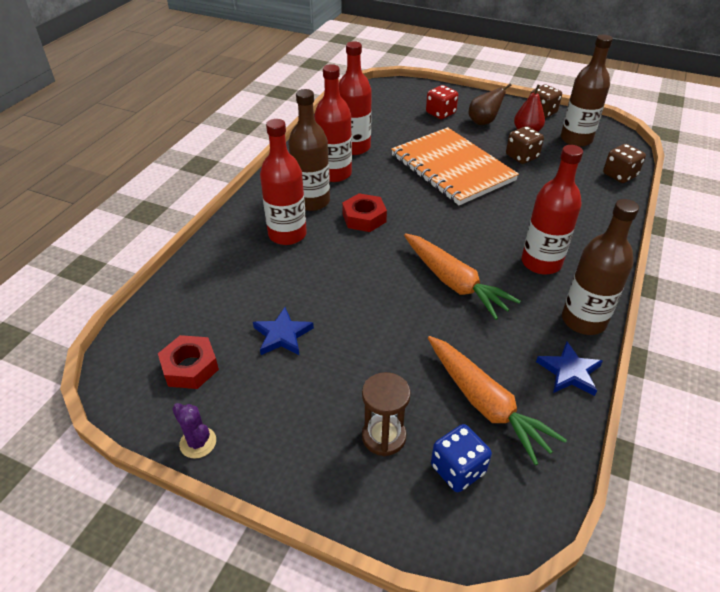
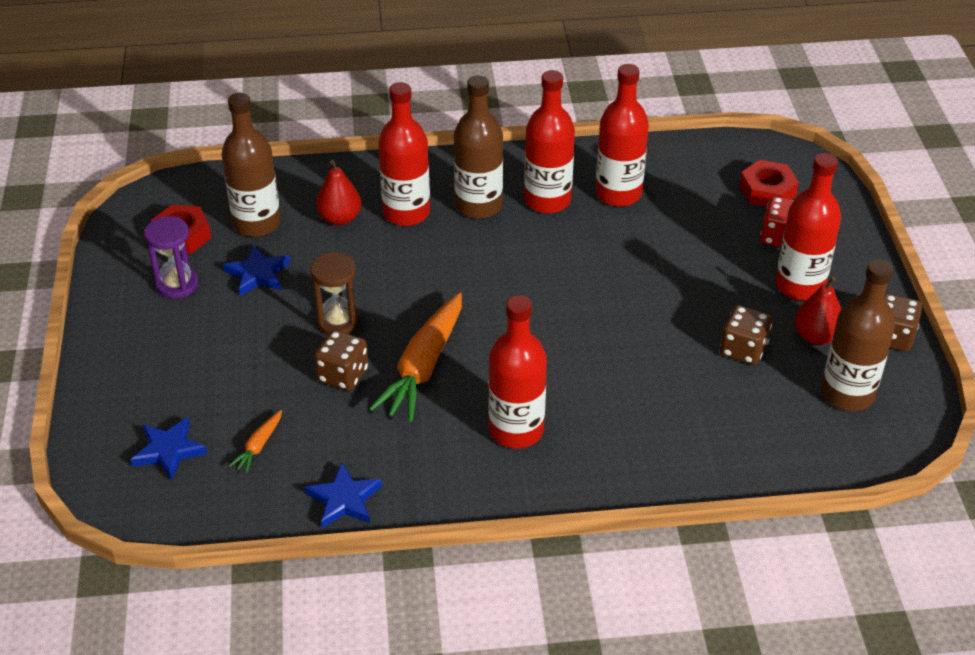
camera: 60 degrees right, 0 degrees up
purple cactus [172,403,216,459] -> none
red nut [342,193,387,232] -> red nut moved to [739,160,799,207]
brown hourglass [362,372,411,457] -> brown hourglass moved to [311,252,360,335]
orange notebook [391,127,519,205] -> none
orange carrot [428,336,567,465] -> orange carrot [229,410,282,473], size x0.45
blue dice [431,424,492,492] -> blue star [130,417,208,480]
brown pear [469,83,512,125] -> red bottle [775,153,841,300]
brown bottle [562,199,639,335] -> brown bottle moved to [222,93,281,237]
brown dice [603,144,646,183] -> brown dice moved to [314,330,368,391]
none -> purple hourglass [144,216,198,299]
none -> red pear [316,160,361,225]

